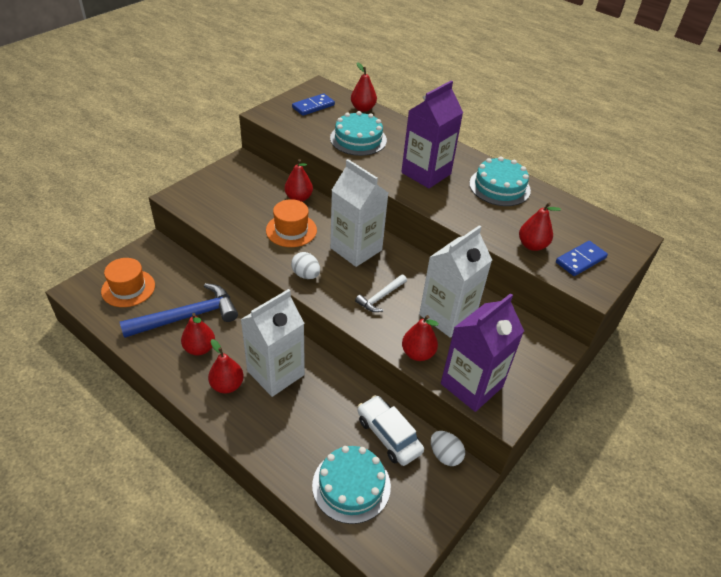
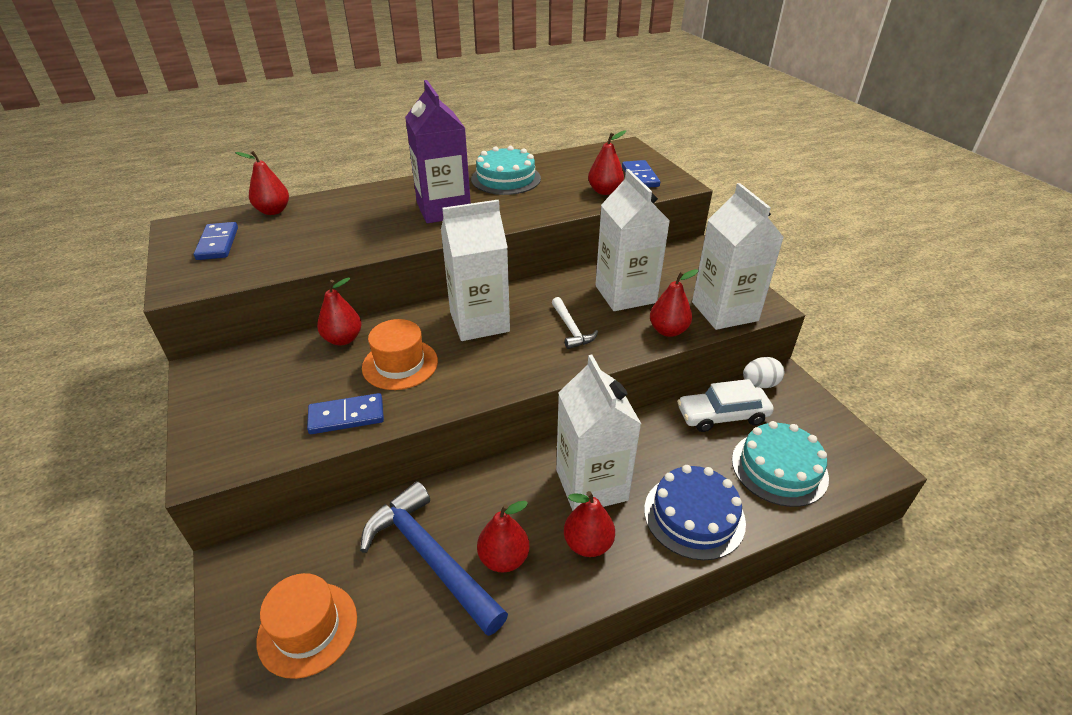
camera: 60 degrees left, 5 degrees down
blue hammer [120,283,238,338] -> blue hammer turned 45 degrees counterclockwise [360,481,508,636]
white egg [291,252,320,279] -> none
turquoise cake [330,111,387,156] -> none
purple carton [441,293,524,412] -> white carton [692,183,784,330]
none -> blue domino [307,393,384,434]
none -> blue cake [644,465,746,560]

